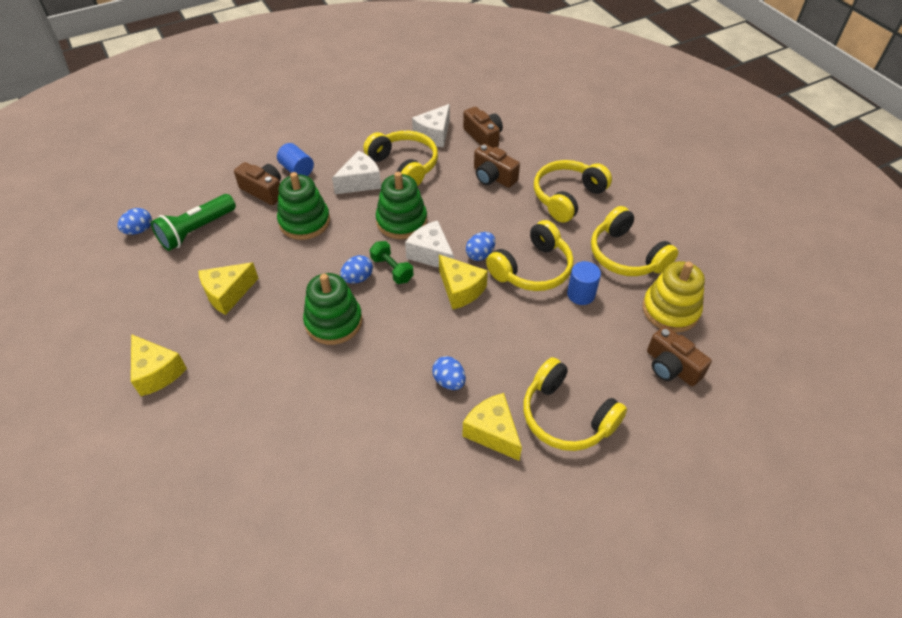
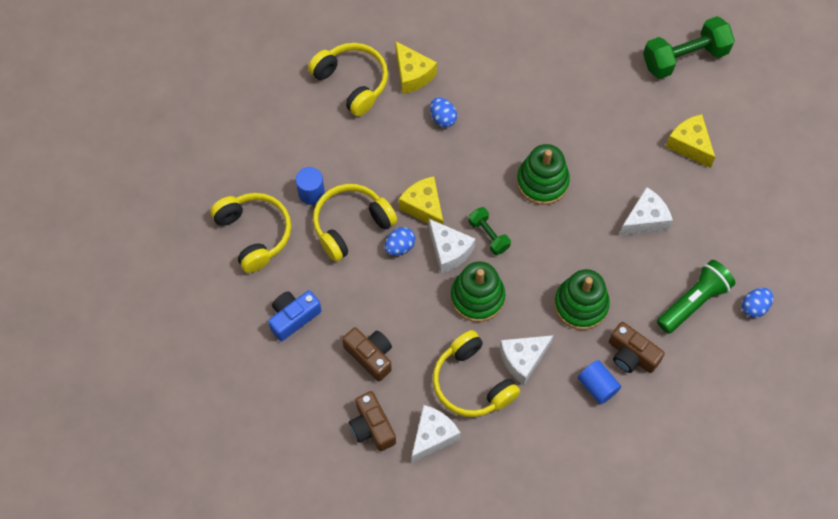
camera: 175 degrees left, 15 degrees up
yellow cheese [199,262,259,315] -> white cheese [619,187,673,236]
blue egg [340,255,373,284] -> none
yellow headphones [534,160,612,223] -> blue camera [268,290,322,341]
yellow stacking toy [643,261,705,332] -> none
brown camera [647,326,712,386] -> none
none -> green dumbbell [643,16,735,79]

